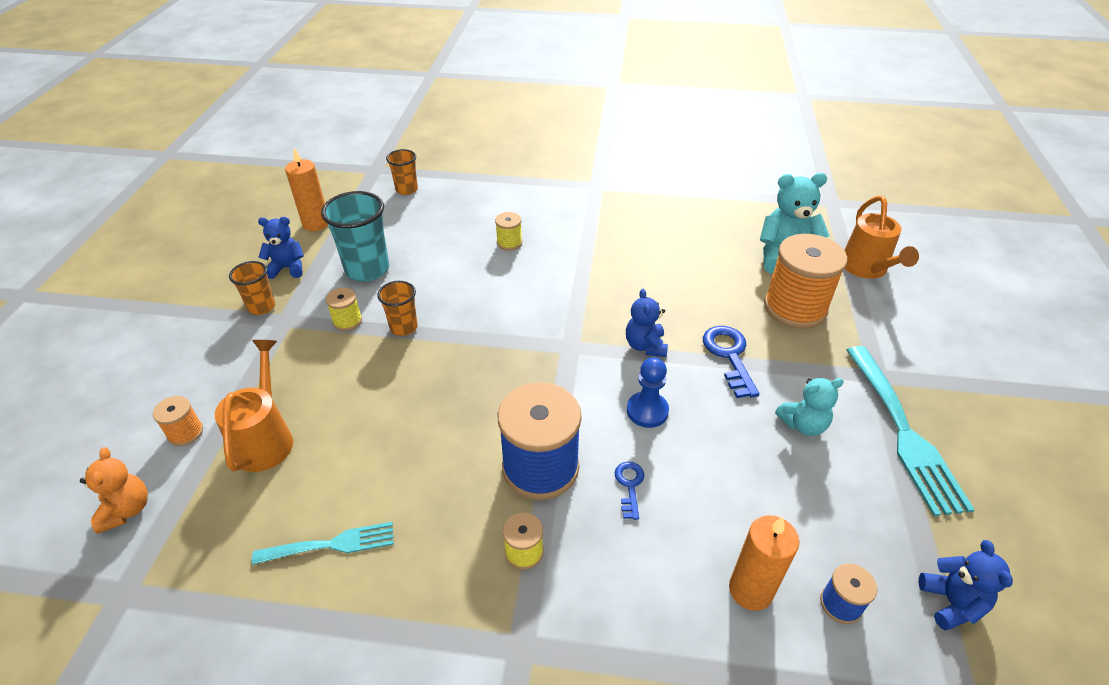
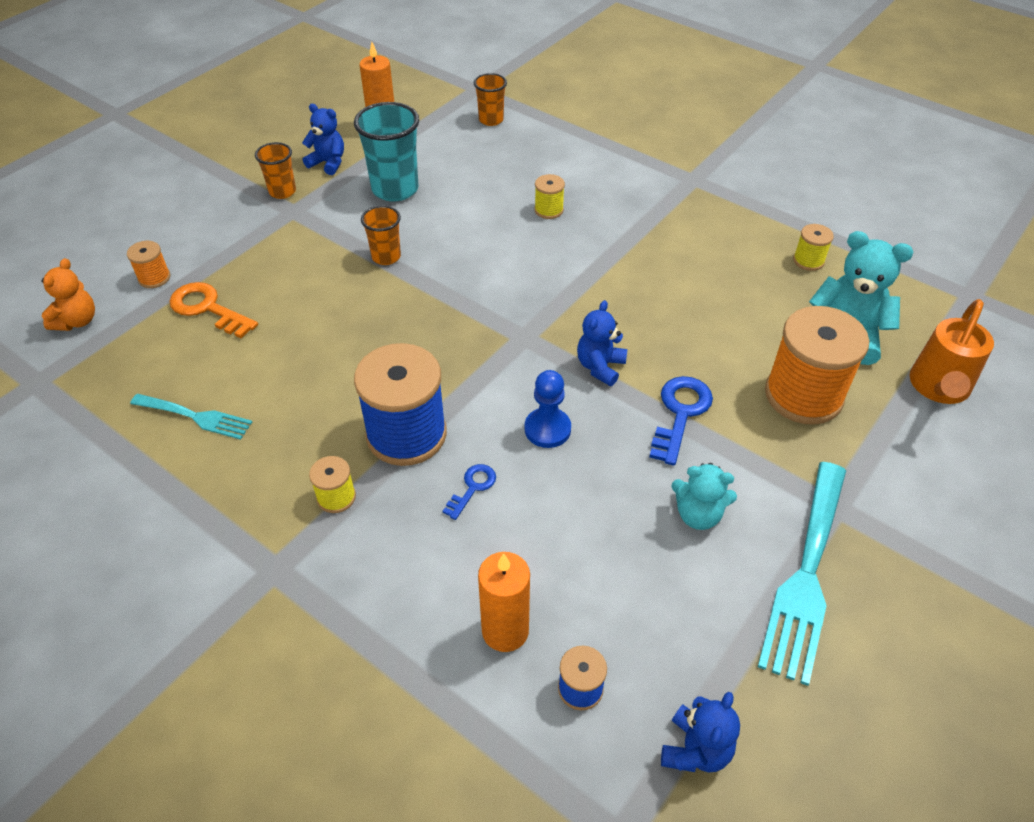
camera: 30 degrees right, 5 degrees up
orange watering can [215,340,293,472] -> orange key [169,282,258,338]
yellow spool [326,288,362,331] -> yellow spool moved to [793,224,834,271]

